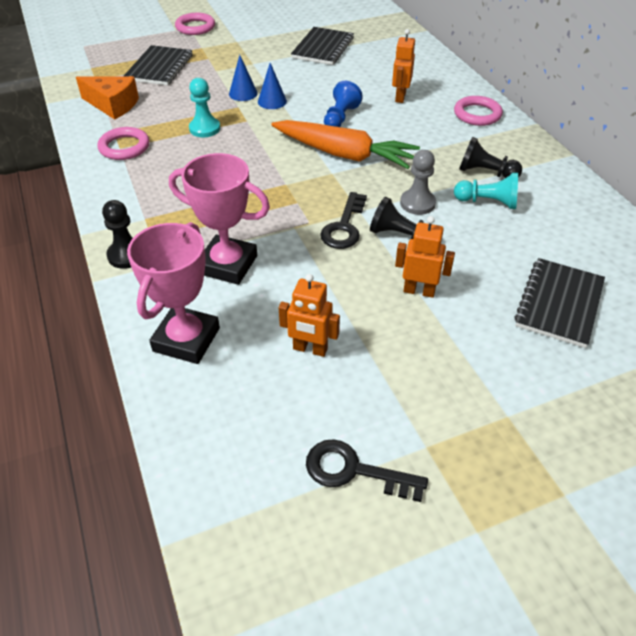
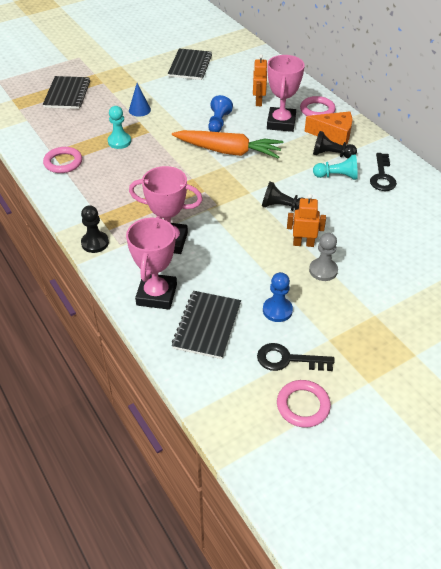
camera: 10 degrees left, 0 degrees up
orange cheese [76,76,139,119] -> orange cheese moved to [304,111,352,145]
pink ring [175,13,215,35] -> pink ring moved to [277,380,331,428]
blue cone [258,63,287,109] -> none
orange robot [279,274,340,357] -> none
black key [320,192,367,249] -> black key moved to [370,153,397,191]
grey pawn [400,150,436,215] -> grey pawn moved to [309,233,338,281]
black notebook [514,258,605,348] -> black notebook moved to [172,291,241,359]
none -> blue pawn [263,272,293,322]
none -> pink trophy [267,55,305,132]

